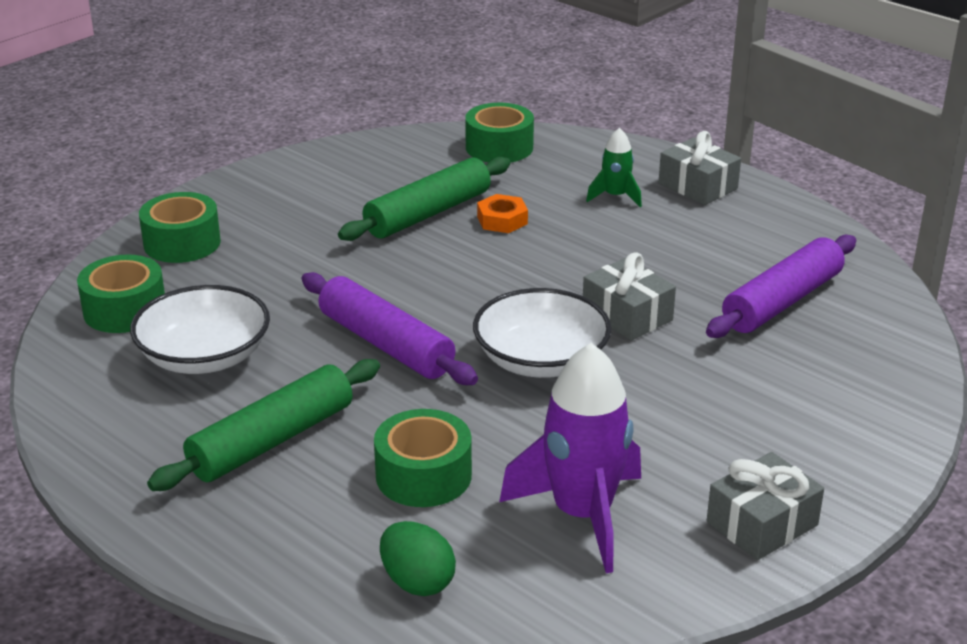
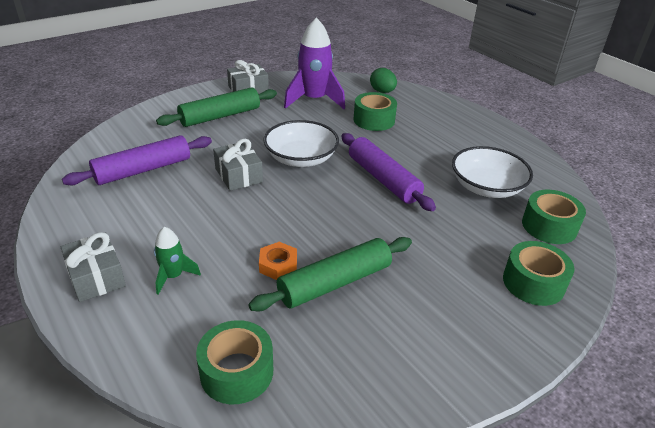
camera: 170 degrees left, 5 degrees up
green rolling pin [147,359,380,491] -> green rolling pin moved to [156,87,277,127]

